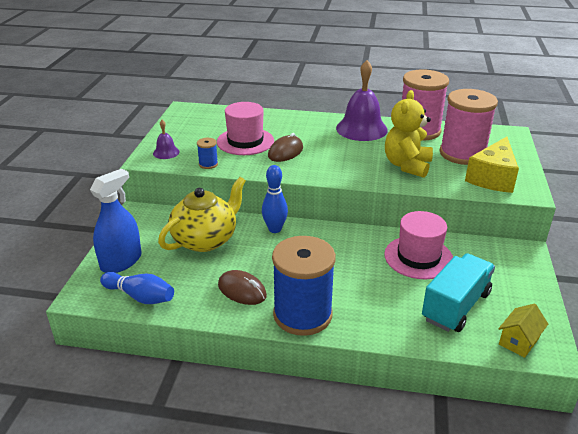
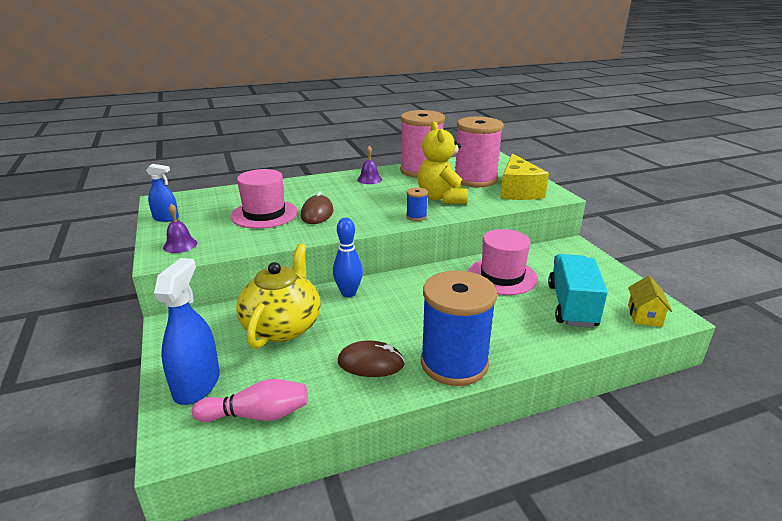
camera: 30 degrees left, 5 degrees down
blue bowling pin [100,272,174,304] -> pink bowling pin [192,379,308,422]
blue spool [197,138,218,169] -> blue spool moved to [406,187,428,221]
purple bell [336,60,388,141] -> purple bell [357,146,382,184], size x0.48
none -> blue spray bottle [146,164,179,222]

